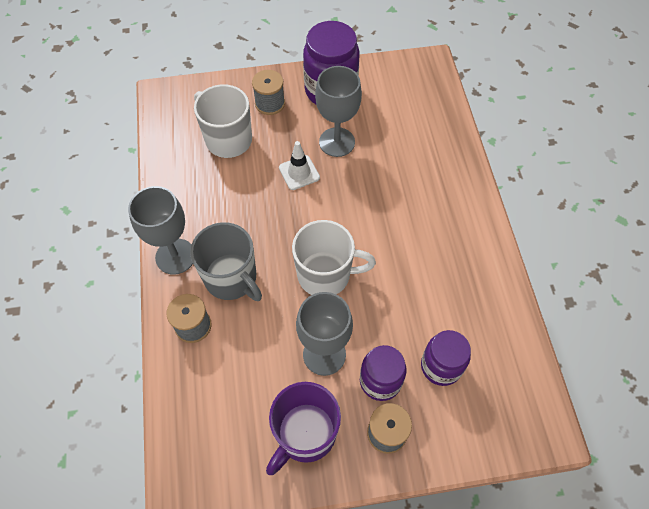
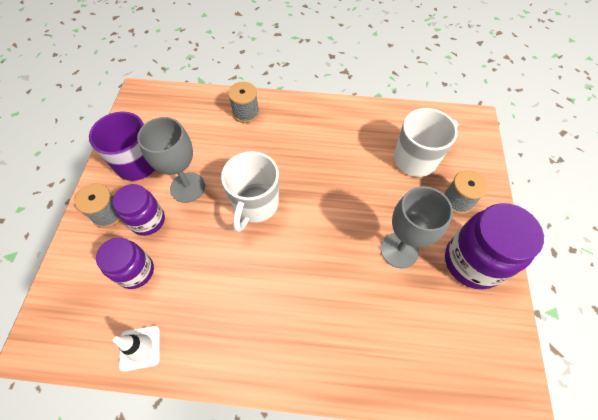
camera: 105 degrees right, 0 degrees up
grey goblet [128,186,193,274] -> none
grey mug [190,222,262,301] -> none
white traffic cone [279,141,320,190] -> white traffic cone moved to [113,326,160,371]

